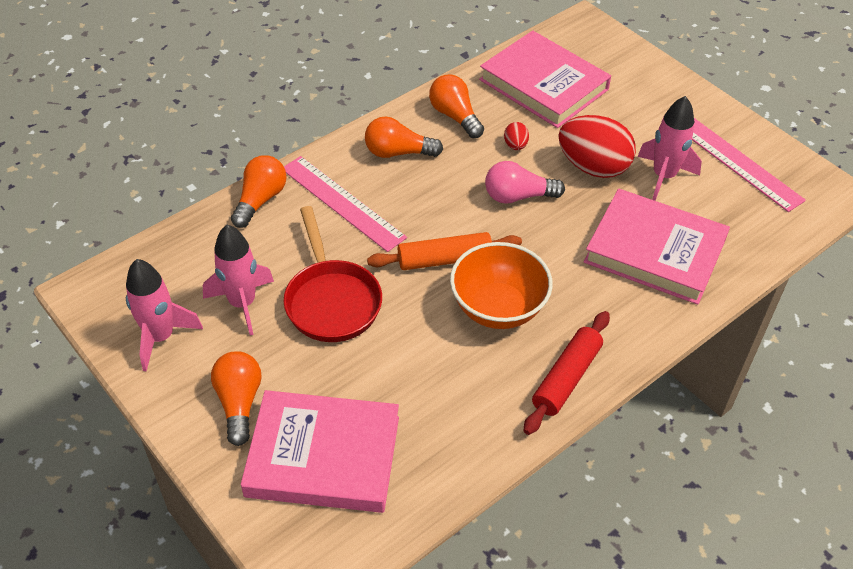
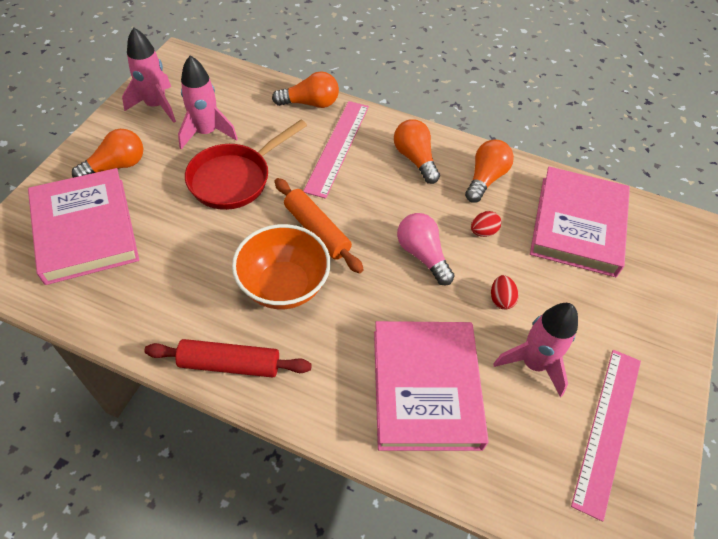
camera: 60 degrees right, 5 degrees up
red egg [558,115,636,178] -> red egg [491,275,519,310], size x0.43

